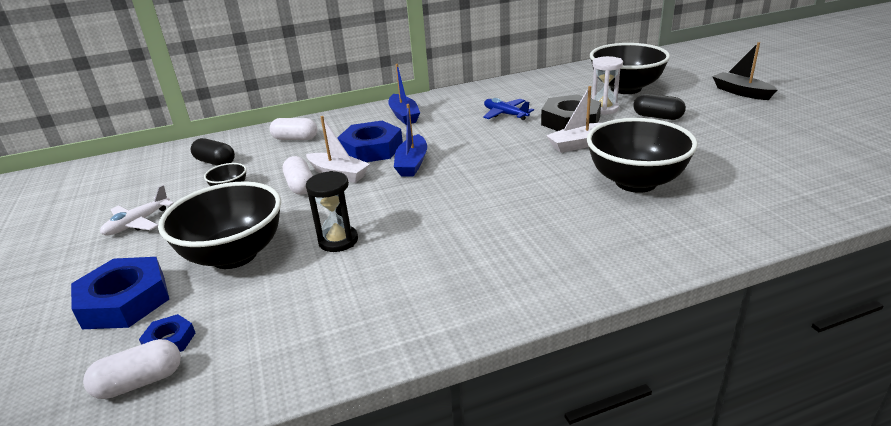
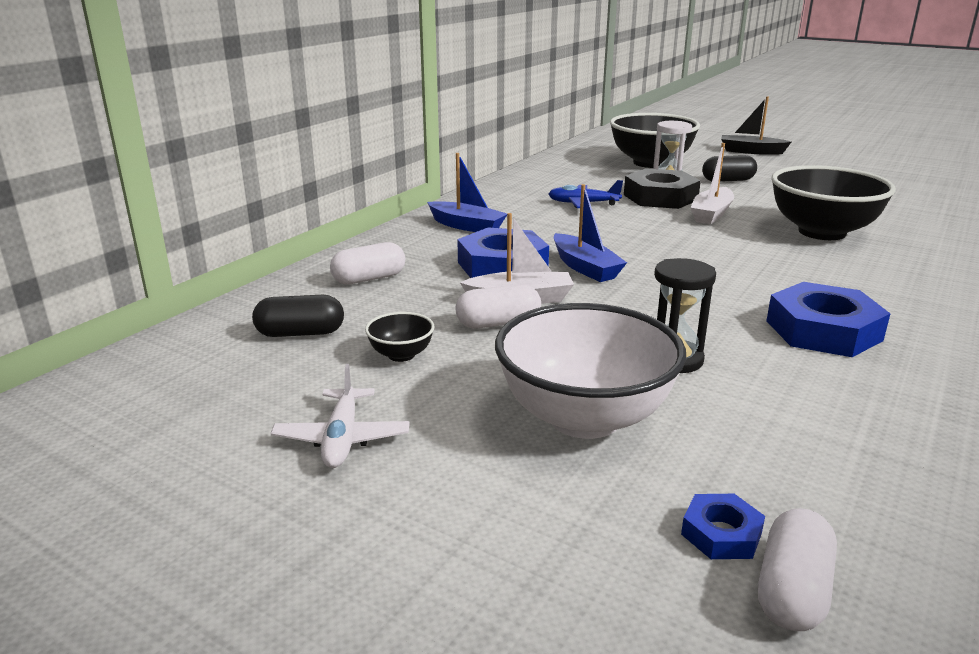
camera: 40 degrees left, 5 degrees down
blue nut [71,257,169,329] -> blue nut moved to [766,282,891,357]
black bowl [158,181,281,269] -> white bowl [495,303,686,439]
white capsule [283,156,313,195] -> white capsule turned 45 degrees counterclockwise [456,284,541,328]

